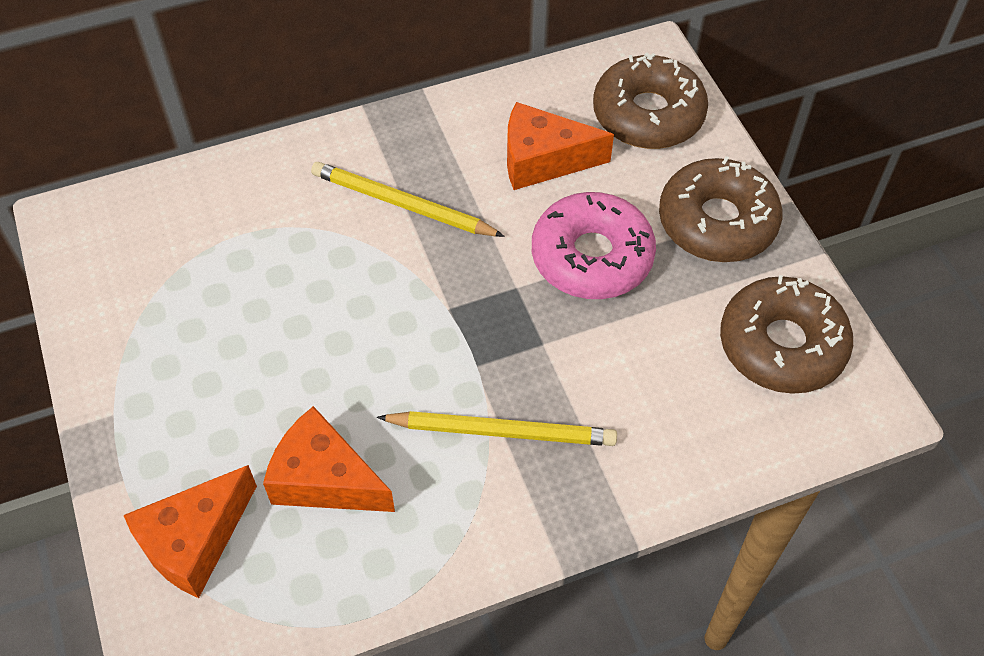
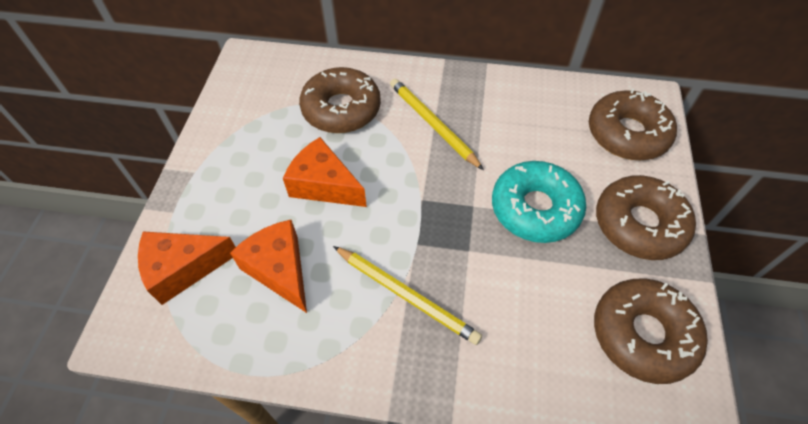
camera: 30 degrees right, 0 degrees up
orange cheese [507,102,614,190] -> orange cheese moved to [283,137,367,207]
pink donut [532,192,656,299] -> turquoise donut [492,161,586,243]
none -> brown donut [299,67,381,133]

